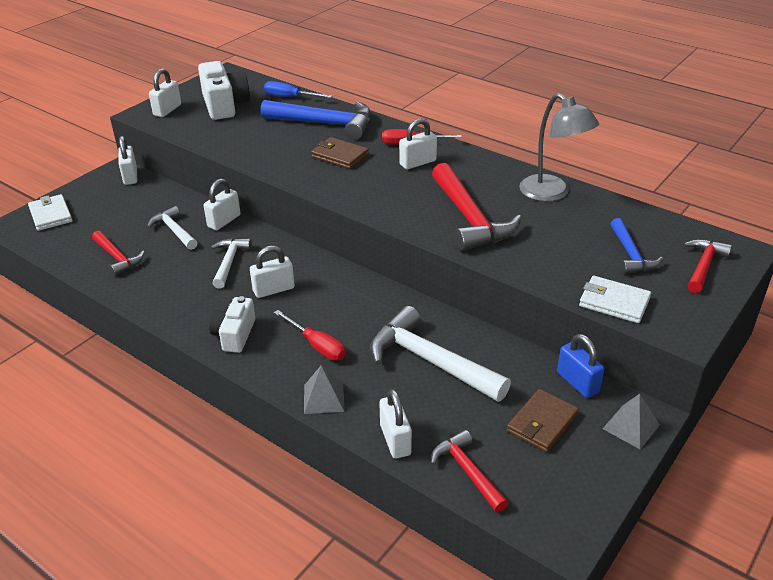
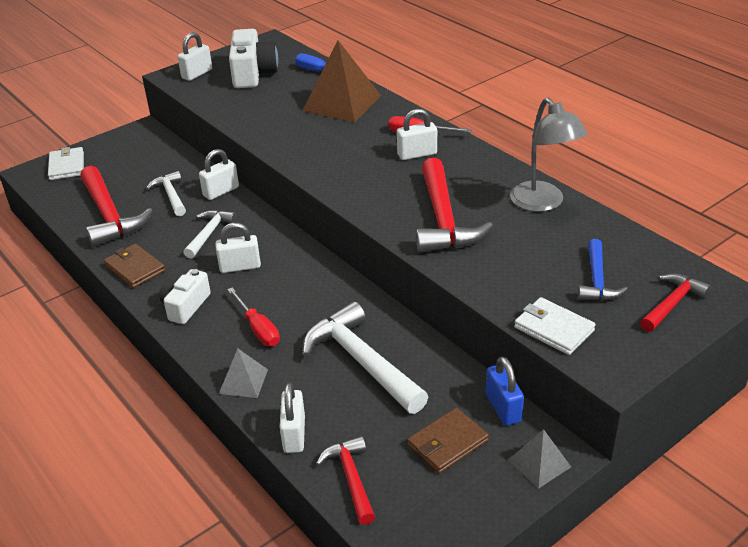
camera: 15 degrees right, 0 degrees up
red hammer [92,231,144,276] -> red hammer [80,166,153,247], size x1.75
white padlock [118,136,137,185] -> none
blue hammer [261,100,371,140] -> brown pyramid [303,40,381,122]
brown wallet [311,137,369,169] -> brown wallet moved to [104,244,166,288]

